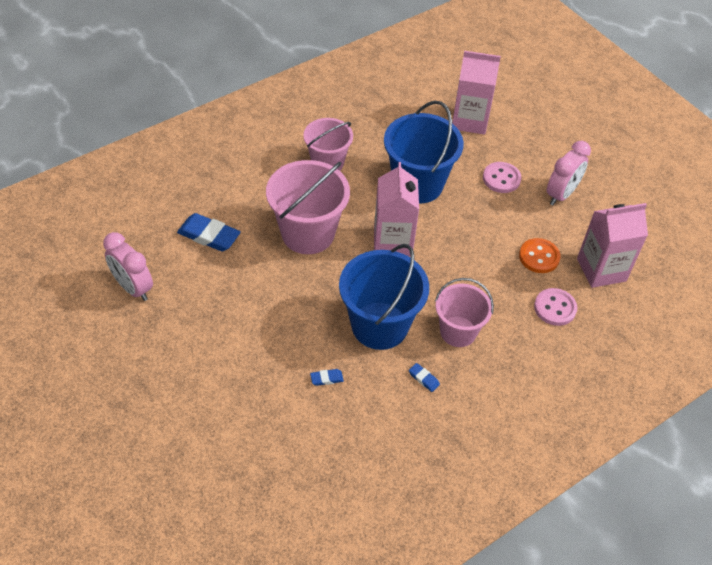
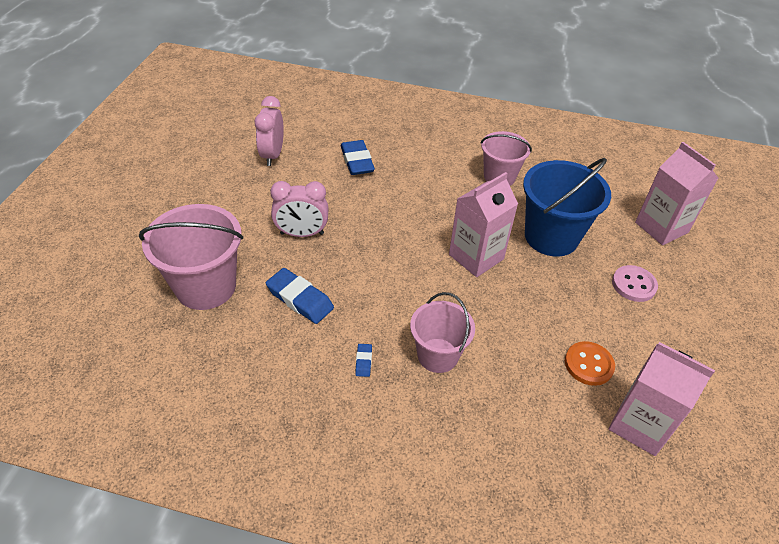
camera: 50 degrees right, 5 degrees down
pink bucket [266,160,350,254] -> pink bucket moved to [139,204,243,310]
blue eraser [310,369,344,386] -> blue eraser [266,268,334,324], size x2.12
blue bucket [339,244,429,350] -> none
pink button [534,288,577,326] -> none
pink clock [547,141,591,205] -> pink clock moved to [270,181,329,237]

